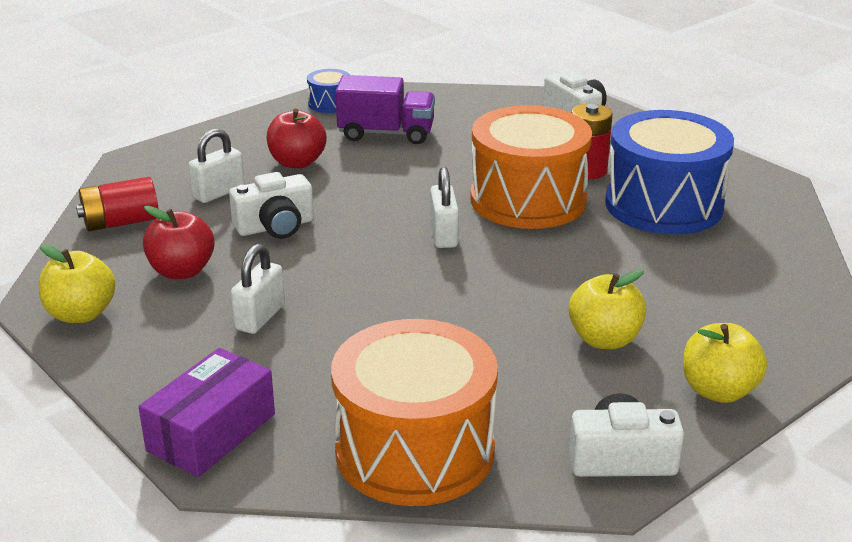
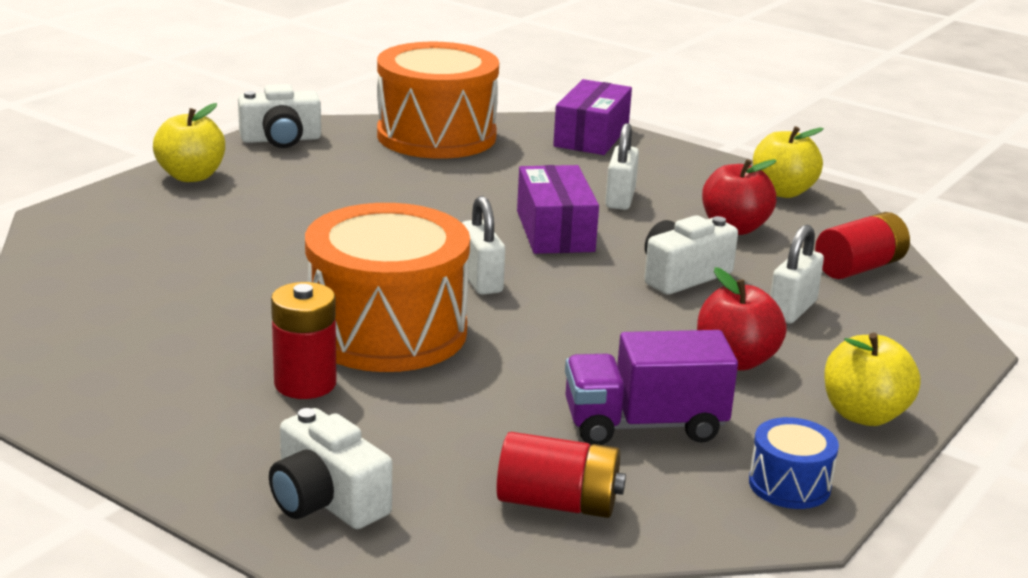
camera: 165 degrees right, 5 degrees down
yellow apple [569,269,646,349] -> yellow apple moved to [824,333,921,426]
blue drum [605,110,734,235] -> none
none -> red battery [496,432,626,518]
none -> purple box [517,165,599,254]

